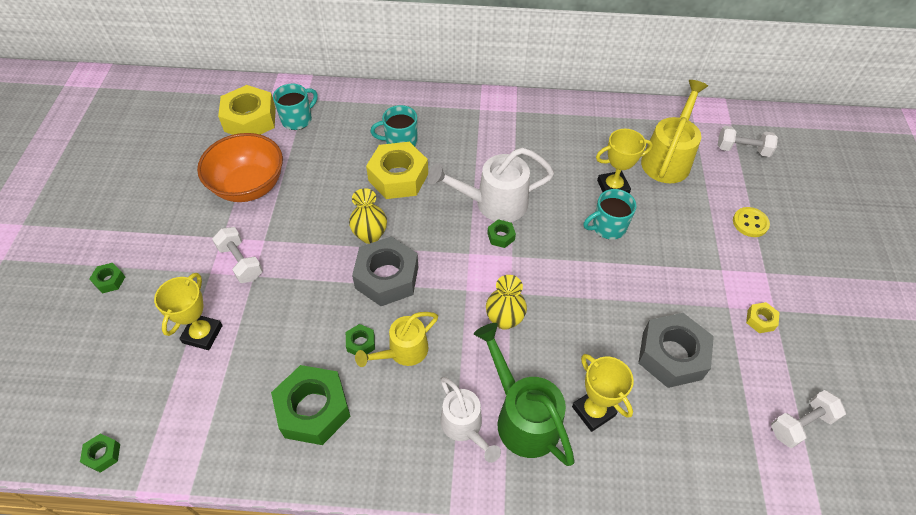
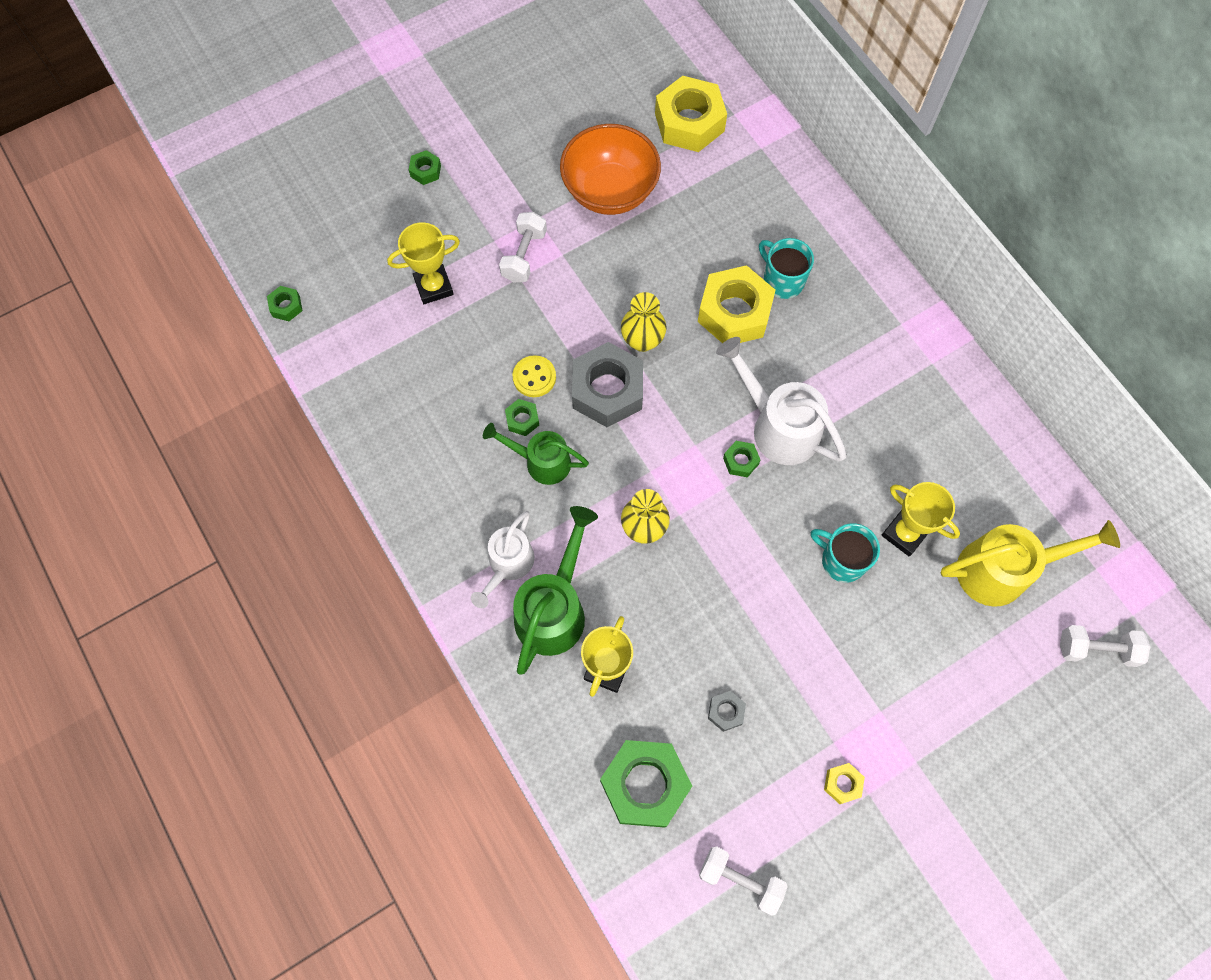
camera: 55 degrees right, 15 degrees up
green nut [271,365,351,445] -> green nut moved to [600,740,692,828]
turquoise mug [273,84,318,130] -> none
yellow watering can [355,312,438,367] -> green watering can [483,423,589,485]
grey nut [638,313,714,388] -> grey nut [708,691,746,732], size x0.44
white dumbbell [718,126,778,157] -> white dumbbell turned 60 degrees counterclockwise [1060,625,1151,667]
yellow button [733,207,770,237] -> yellow button moved to [513,355,556,397]

